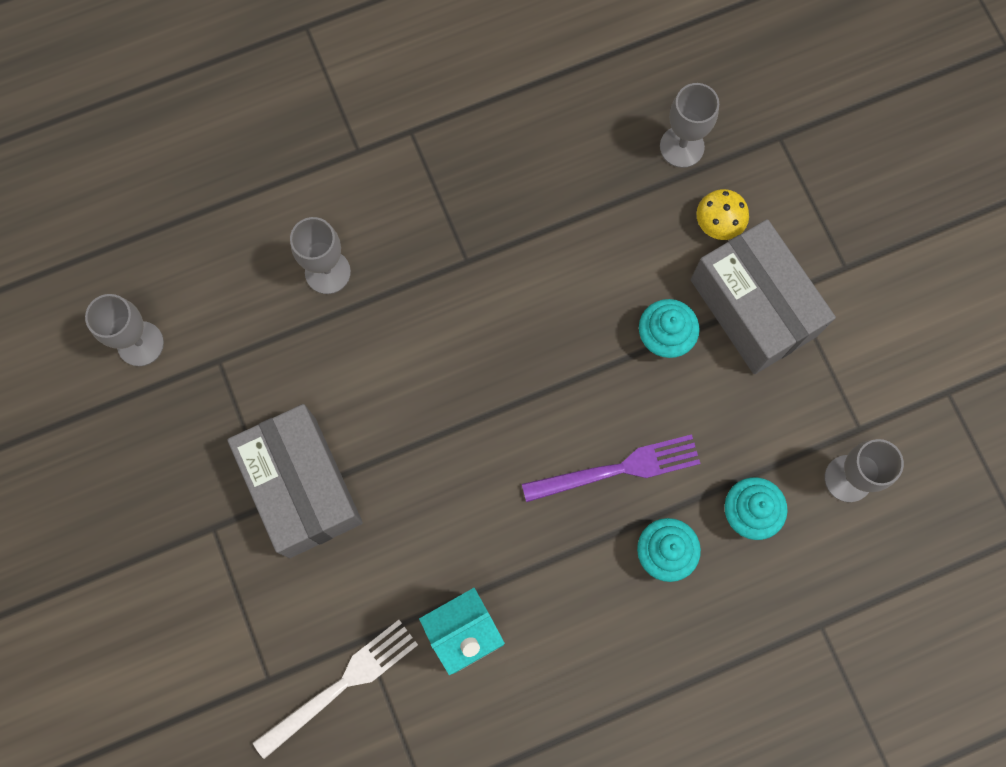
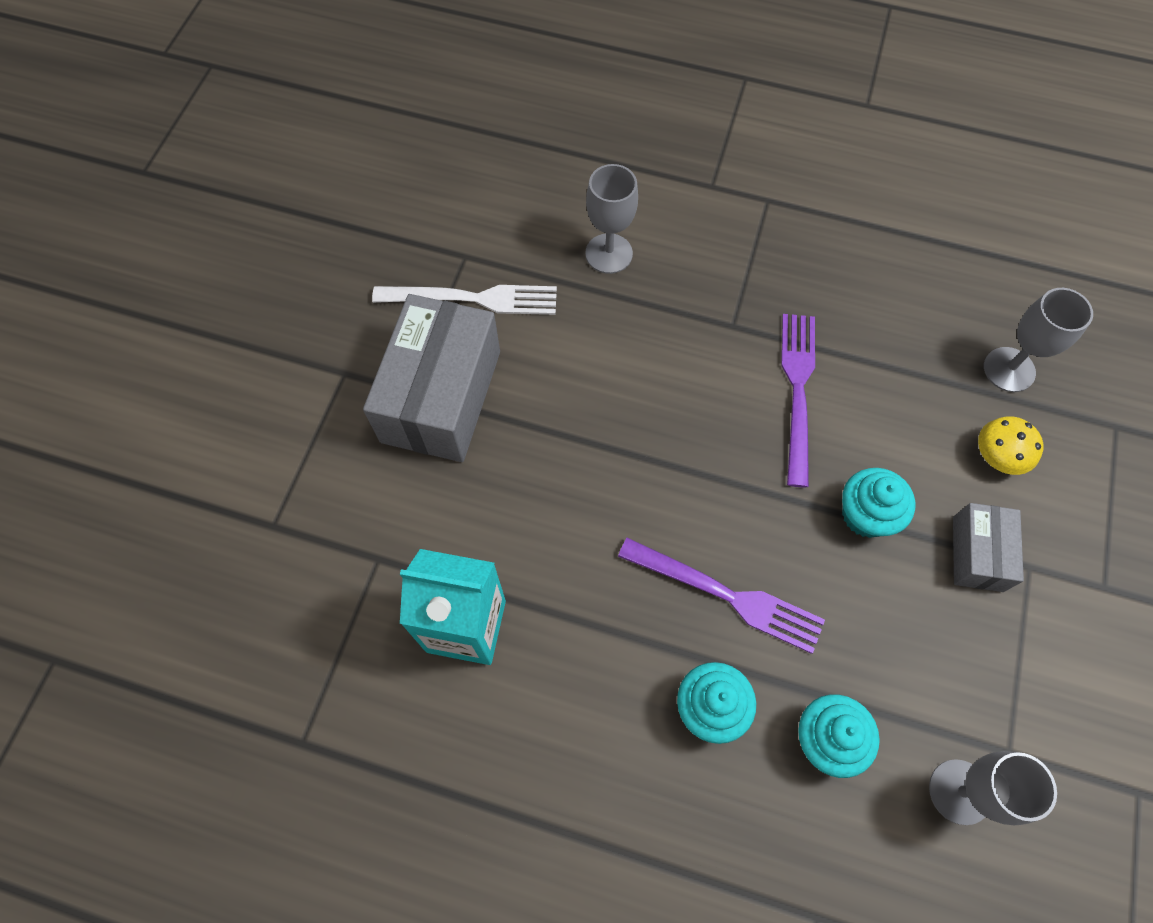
camera: 40 degrees right, 10 degrees down
grey goblet [85,294,164,366] -> none
white fork [253,620,418,759] -> white fork moved to [372,285,557,315]
grey box [690,219,836,374] -> grey box [953,503,1024,592], size x0.52
none -> purple fork [781,314,815,487]

